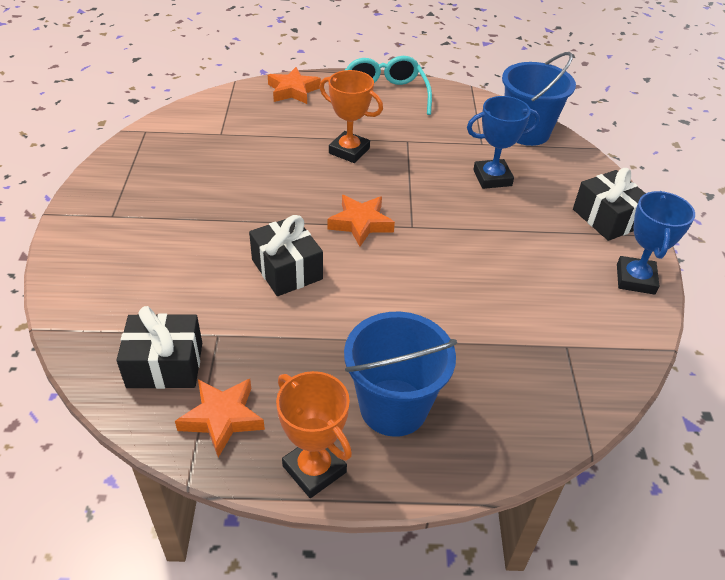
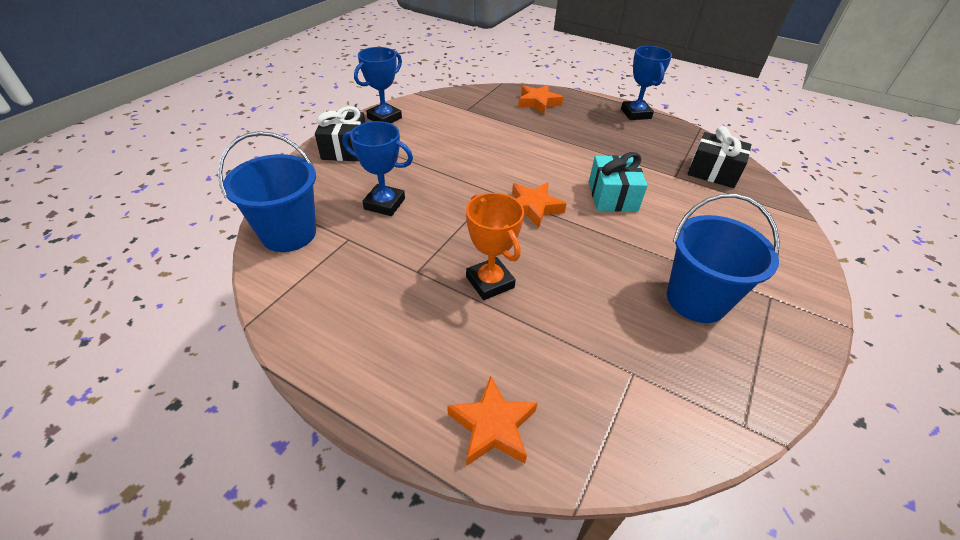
camera: 150 degrees left, 0 degrees up
orange star [175,379,265,458] -> orange star moved to [518,85,563,114]
black gift [249,215,323,296] -> turquoise gift [589,152,648,212]
orange trophy [276,371,352,498] -> blue trophy [621,46,672,120]
blue bucket [344,312,457,437] -> blue bucket moved to [667,194,780,323]
turquoise glasses [345,56,432,120] -> none

